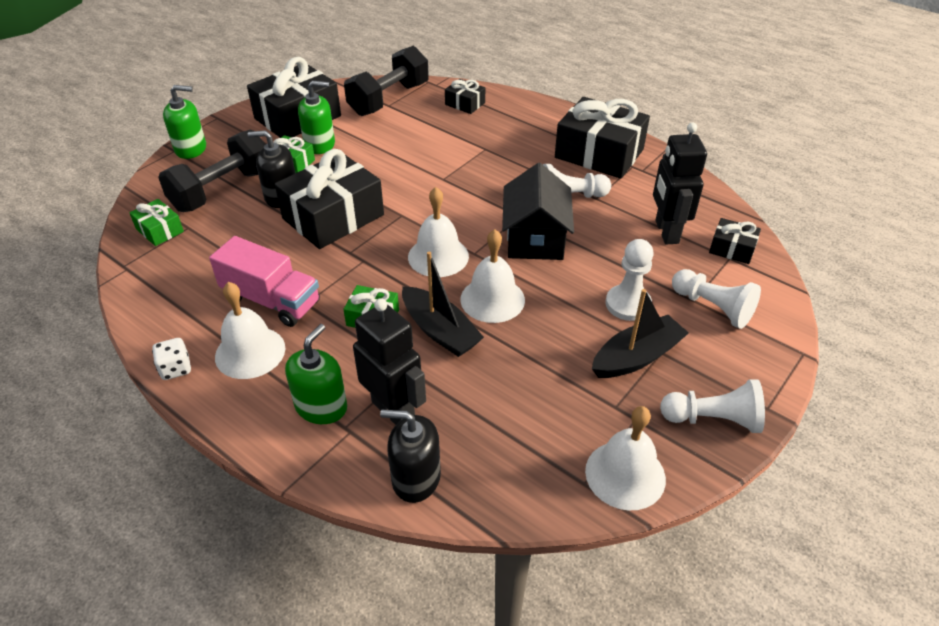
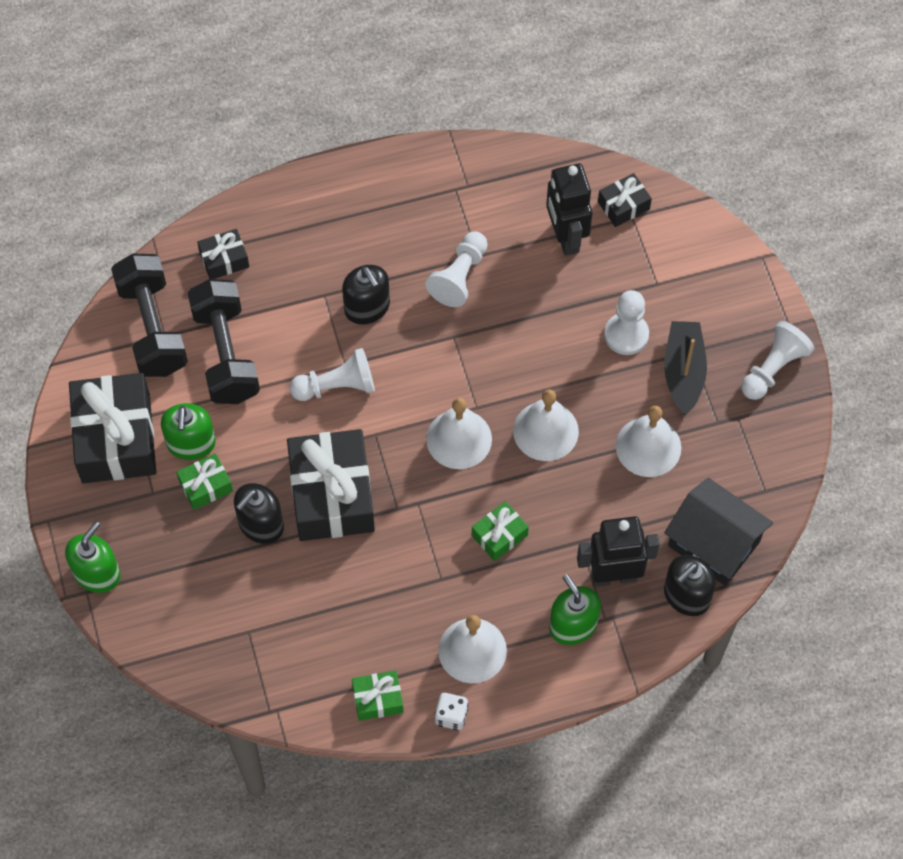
camera: 55 degrees left, 20 degrees up
green gift [130,199,184,246] -> green gift moved to [352,670,404,721]
black dumbbell [158,130,266,212] -> black dumbbell moved to [188,279,260,404]
pink truck [209,236,320,327] -> none
green soap dispenser [298,81,335,154] -> green soap dispenser turned 150 degrees clockwise [161,403,216,460]
black boat [402,252,484,357] -> none
black house [502,163,574,260] -> black house moved to [664,478,773,586]
black gift [555,97,650,179] -> none
white bell [585,406,666,510] -> white bell moved to [615,406,681,477]
black robot [653,123,707,244] -> black robot turned 45 degrees clockwise [546,163,592,256]
white pawn [672,269,761,329] -> white pawn moved to [289,348,375,401]
none -> black soap dispenser [342,265,390,325]

